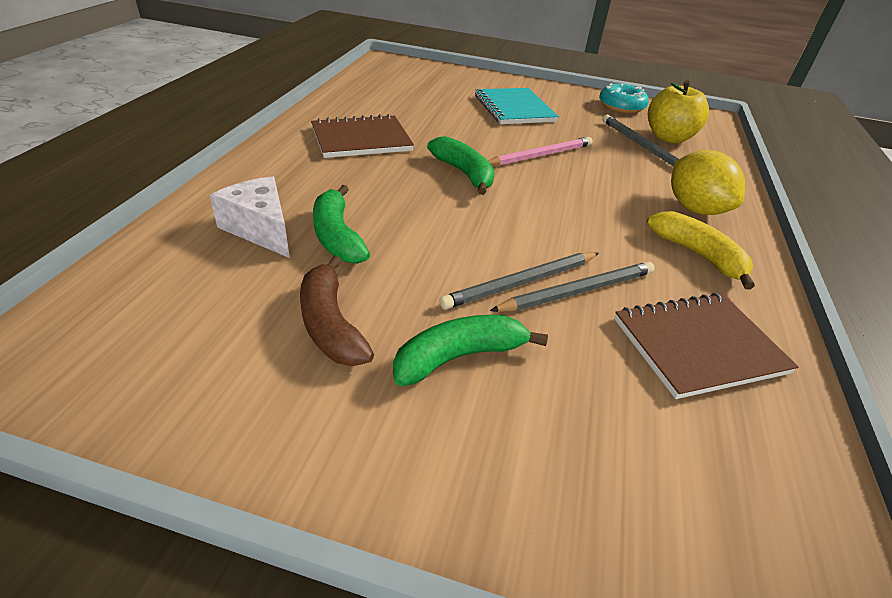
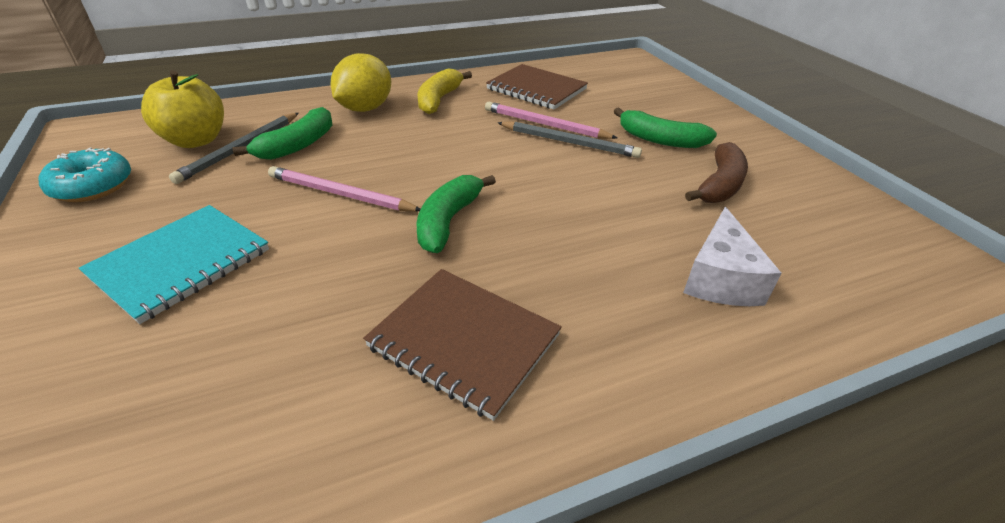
camera: 125 degrees left, 0 degrees up
green banana [313,185,370,264] -> green banana moved to [233,107,333,160]
grey pencil [490,262,655,312] -> pink pencil [485,102,617,139]

